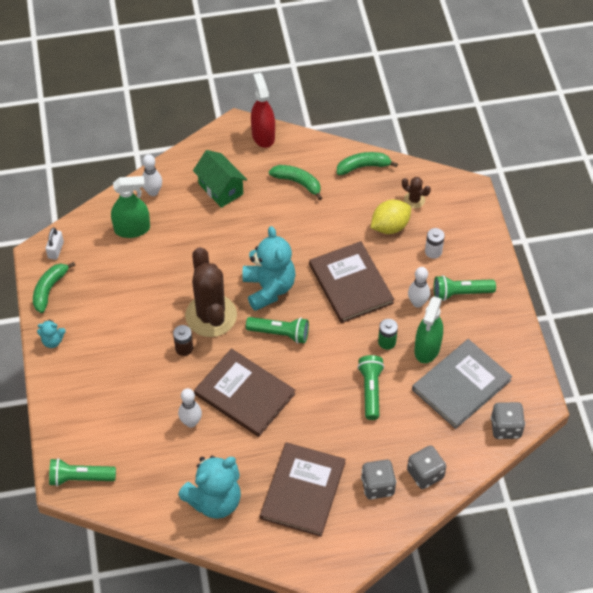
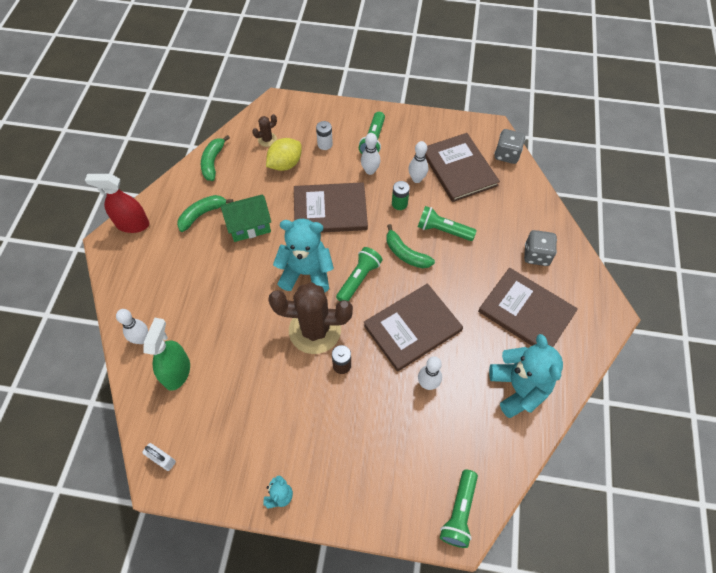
camera: 70 degrees left, 5 degrees up
green banana [33,262,76,313] -> green banana moved to [386,224,435,268]
green house [193,150,247,208] -> green house moved to [221,194,271,242]
yellow lemon [371,199,411,234] -> yellow lemon turned 60 degrees clockwise [266,138,302,171]
grey dice [407,445,446,489] -> none
grey book [412,339,512,429] -> brown book [425,133,500,202]
green spray bottle [414,297,443,363] -> white bowling pin [408,141,428,183]

